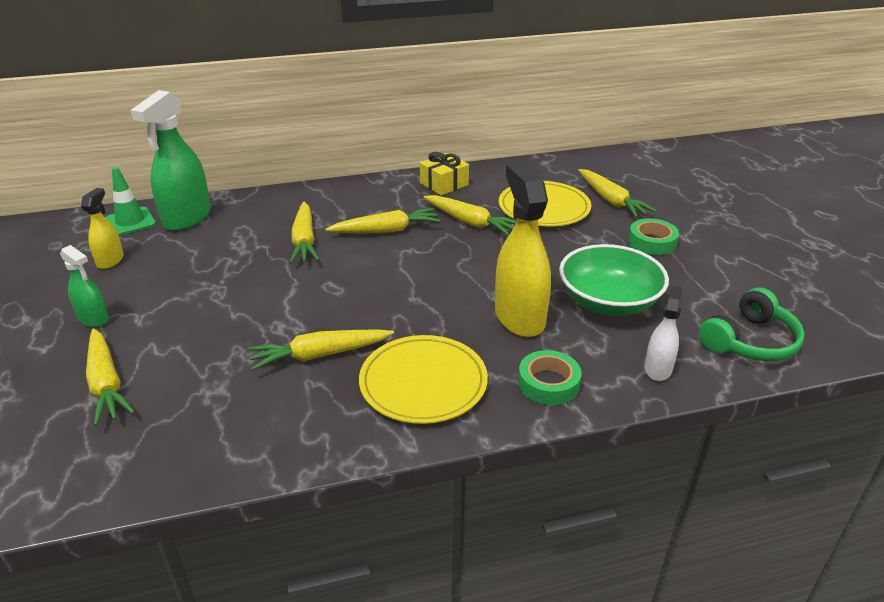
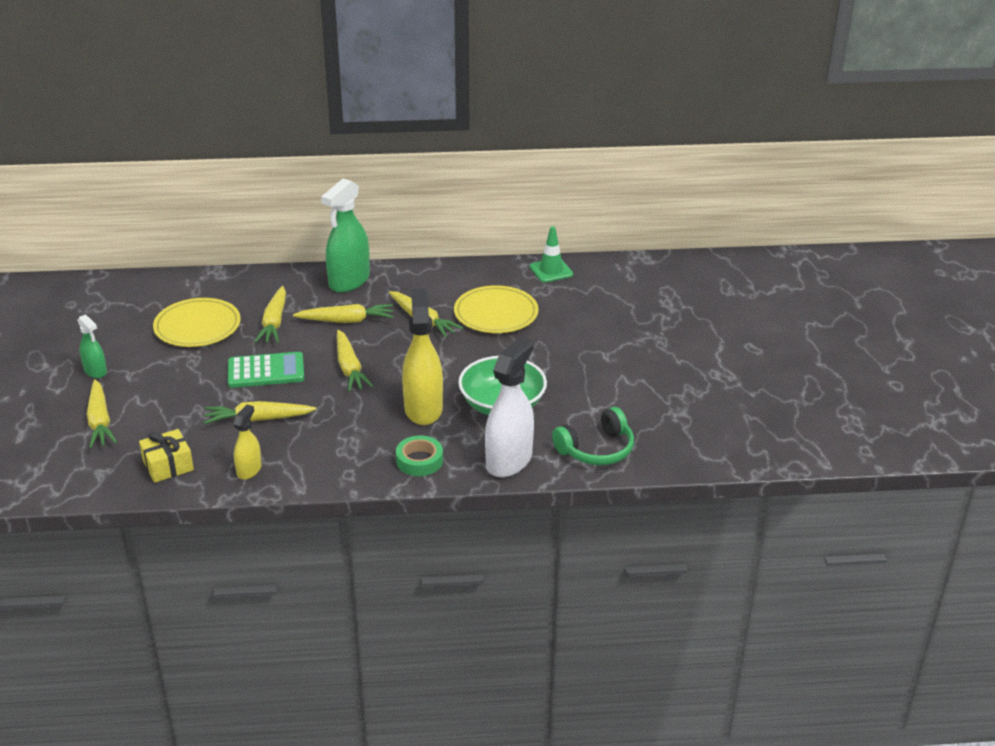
camera: 10 degrees right, 0 degrees up
yellow spray bottle [81,188,124,269] -> yellow spray bottle moved to [233,405,262,480]
green traffic cone [106,167,156,236] -> green traffic cone moved to [530,226,573,283]
green spray bottle [130,90,211,231] -> green spray bottle moved to [321,178,370,293]
yellow plate [359,335,488,424] -> yellow plate moved to [153,298,241,347]
yellow gift [420,152,469,196] -> yellow gift moved to [139,429,194,483]
yellow carrot [578,169,656,218] -> yellow carrot moved to [337,330,374,392]
green tape [628,218,679,255] -> none
white spray bottle [645,285,682,381] -> white spray bottle [485,337,534,477], size x1.88
none -> green calculator [228,352,304,388]

